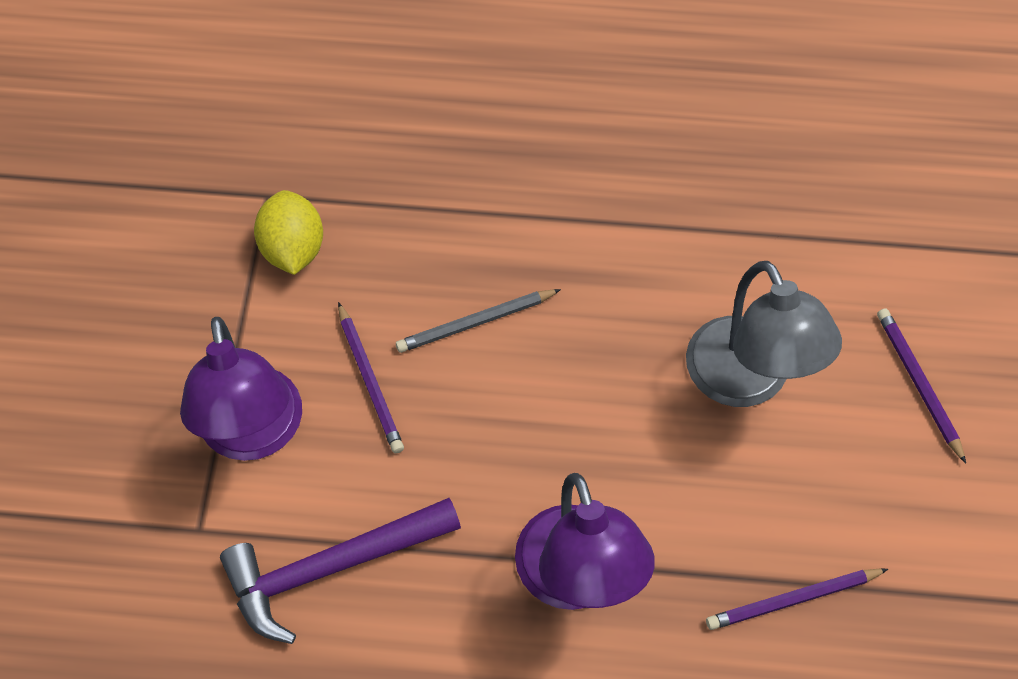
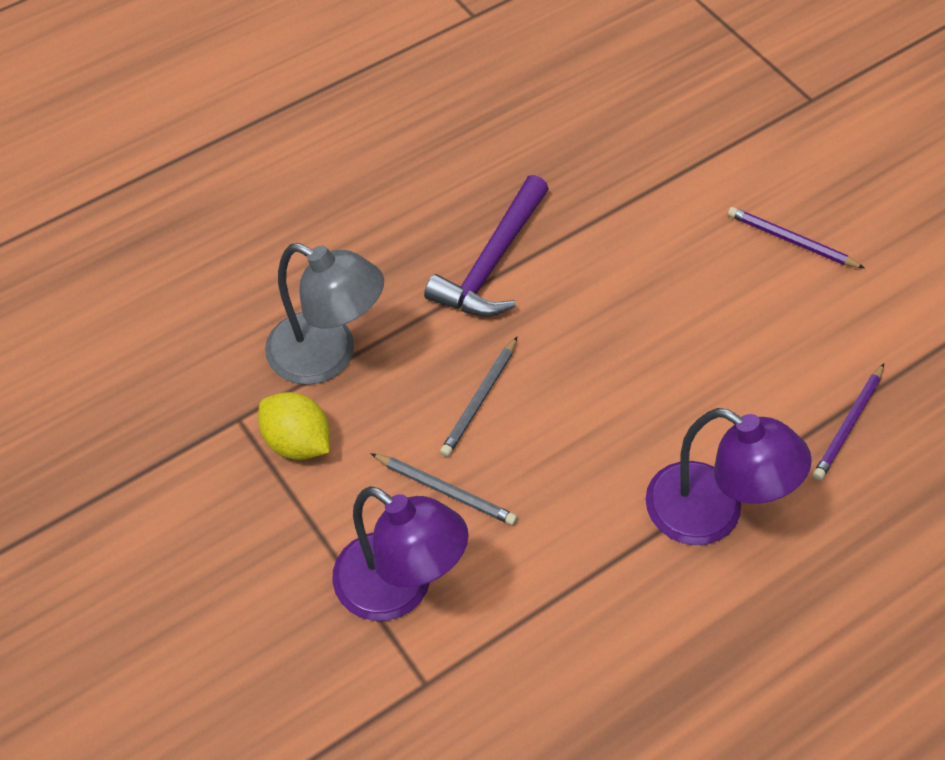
camera: 40 degrees left, 5 degrees down
purple hammer [220,498,461,644] -> purple hammer moved to [424,175,549,317]
purple pencil [338,302,404,453] -> grey pencil [371,453,517,525]
grey lamp [686,261,842,407] -> grey lamp moved to [265,243,384,385]

